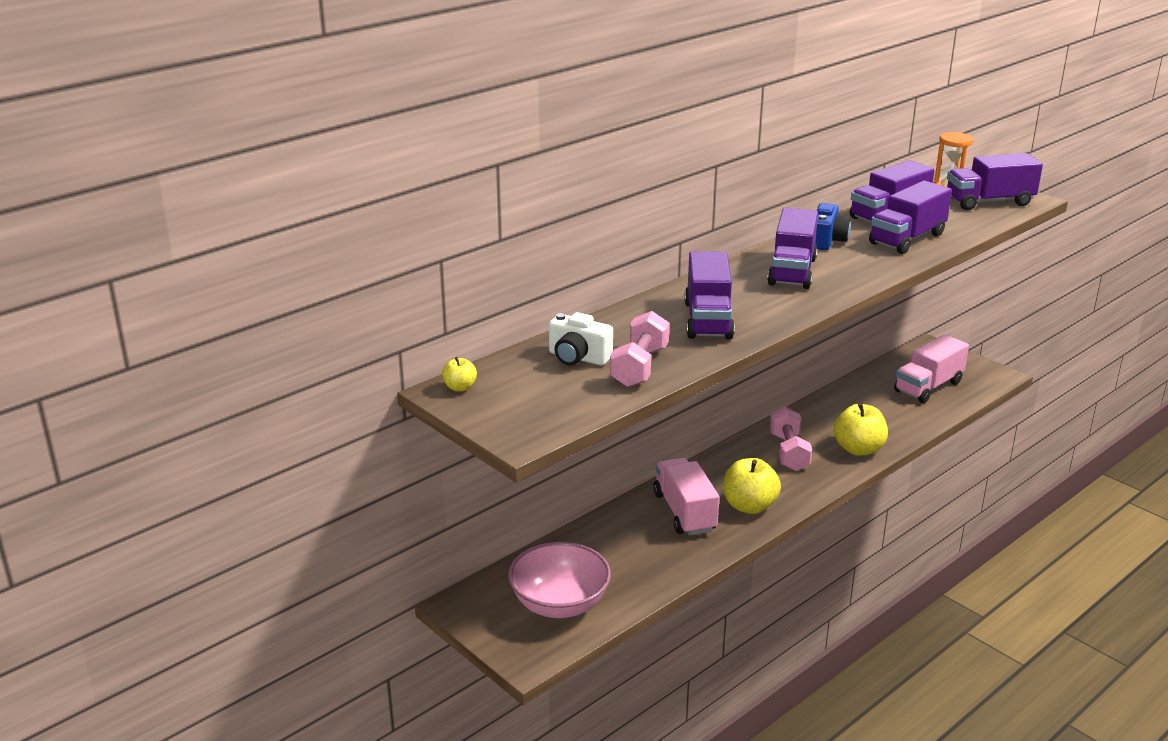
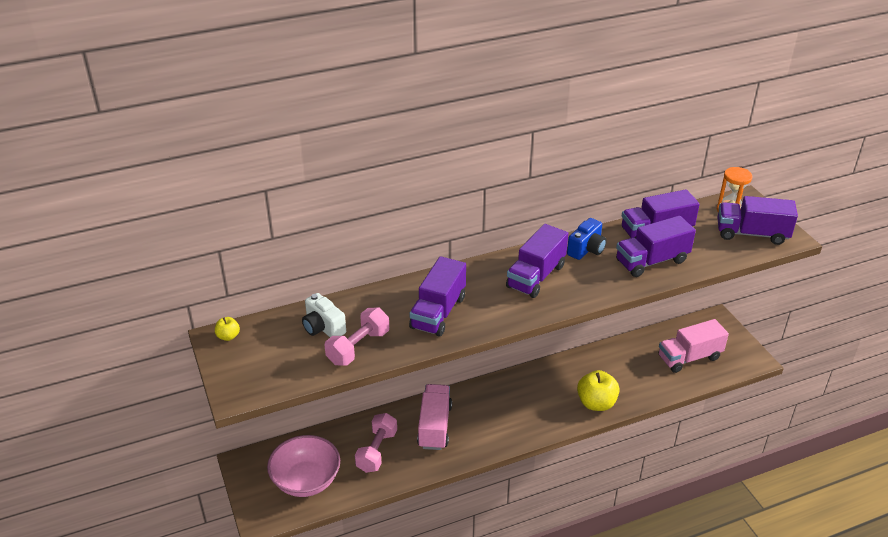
camera: 20 degrees right, 10 degrees up
yellow apple [724,458,781,514] -> none
pink dumbbell [770,407,812,471] -> pink dumbbell moved to [355,413,397,473]

